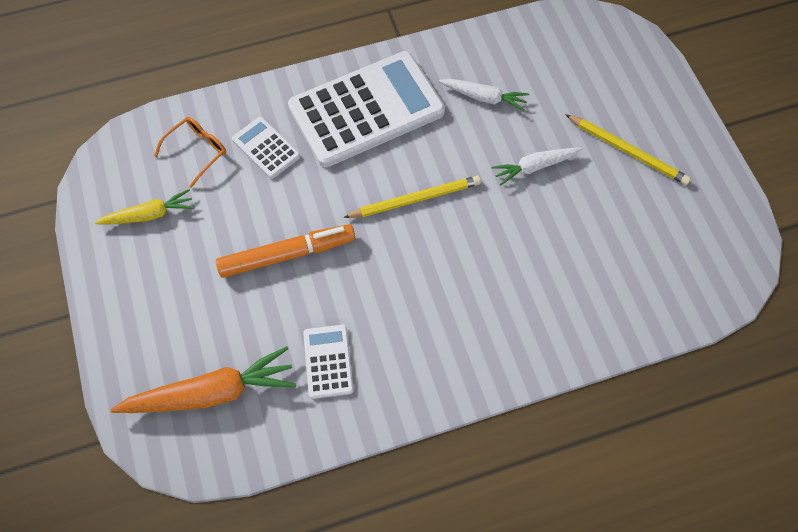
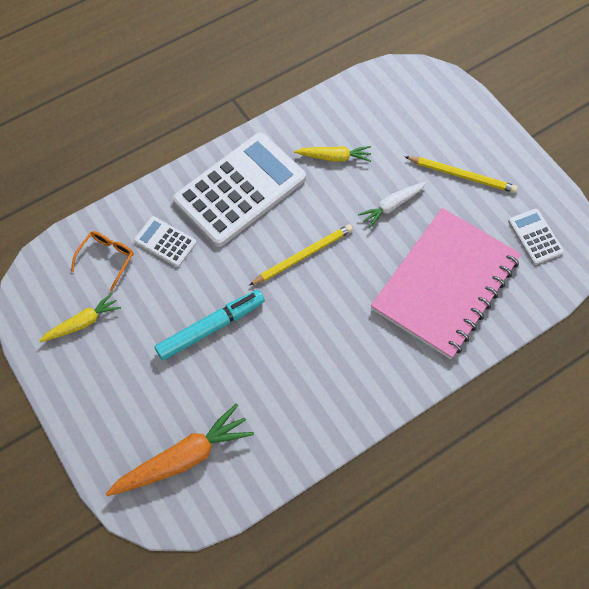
camera: 15 degrees left, 0 degrees up
orange marker [216,224,355,278] -> turquoise marker [155,290,265,361]
white calculator [303,325,354,399] -> white calculator moved to [508,208,564,265]
white carrot [439,79,529,111] -> yellow carrot [294,146,371,162]
none -> pink notebook [371,208,521,359]

